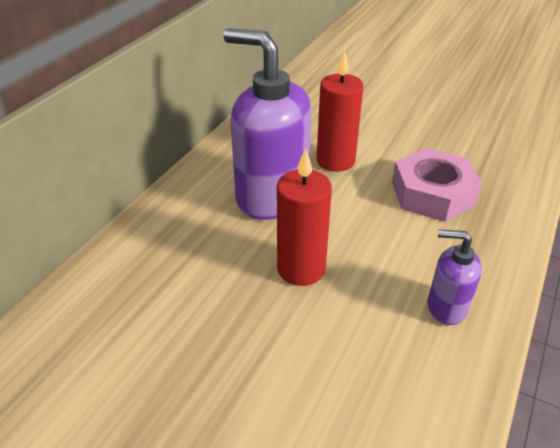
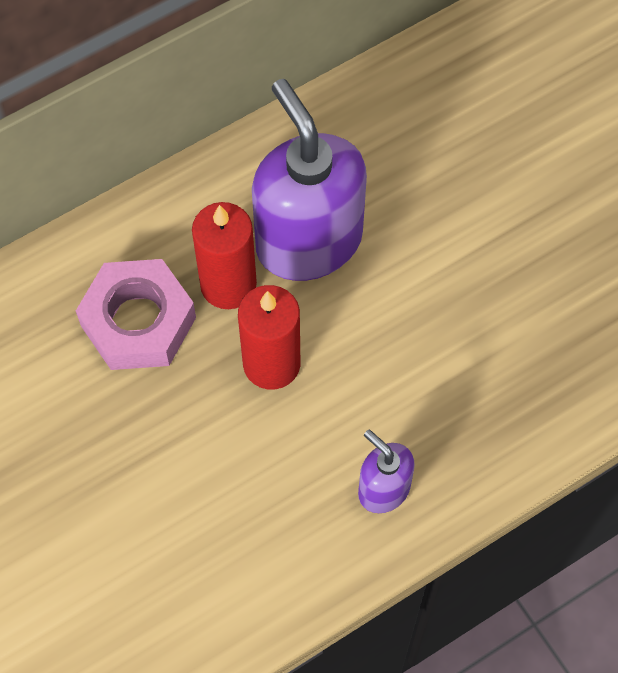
camera: 30 degrees right, 25 degrees up
red candle [316,51,363,172] -> red candle moved to [192,202,257,309]
pink nut [392,148,482,222] -> pink nut moved to [76,259,196,370]

